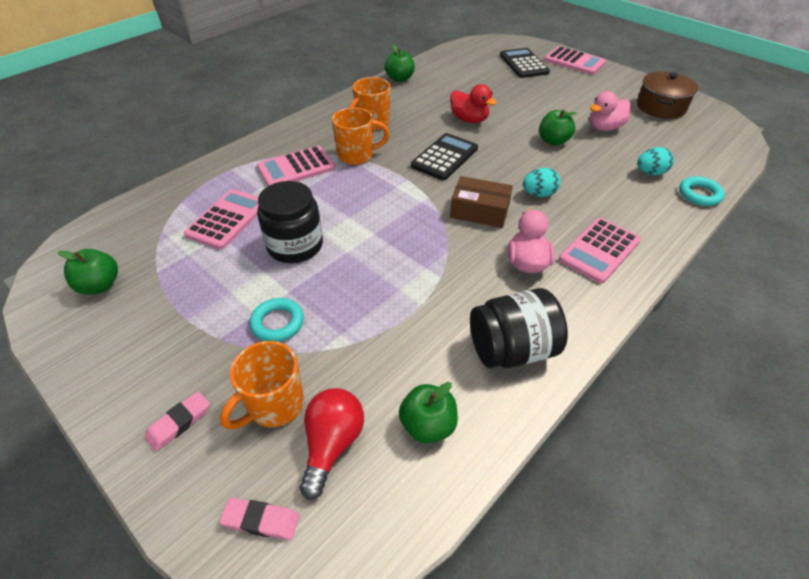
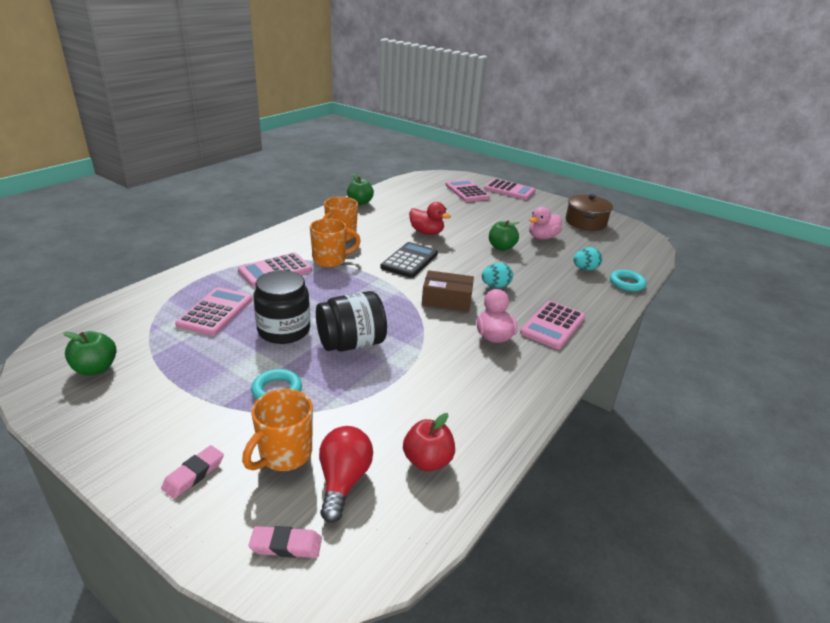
camera: 10 degrees left, 15 degrees down
green apple [399,382,458,444] -> red apple [403,413,455,472]
black jar [470,288,568,368] -> black jar moved to [316,291,387,351]
black calculator [500,48,550,78] -> pink calculator [445,180,490,202]

